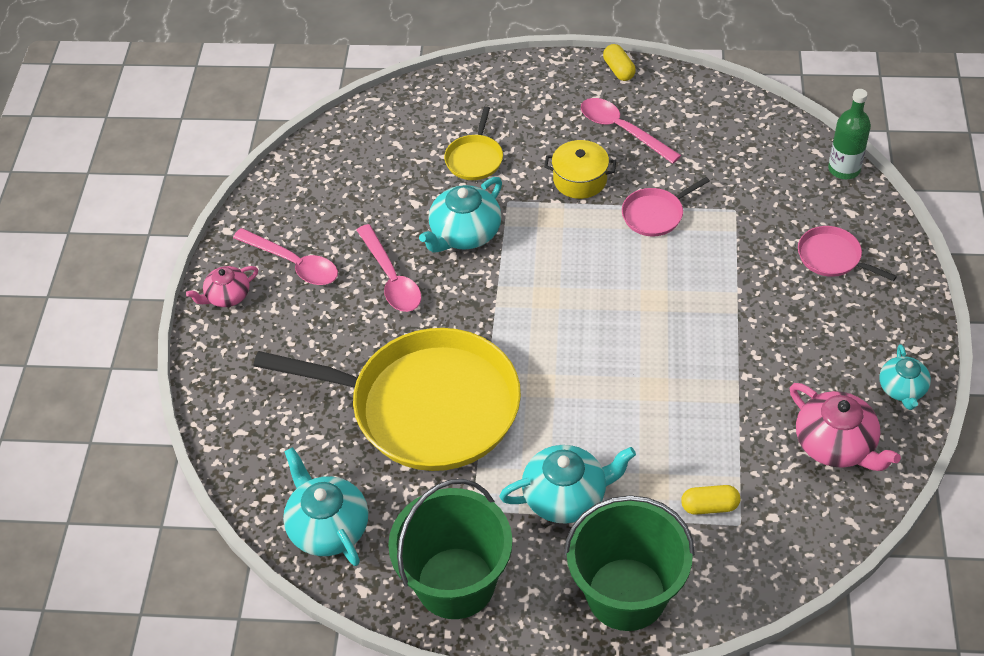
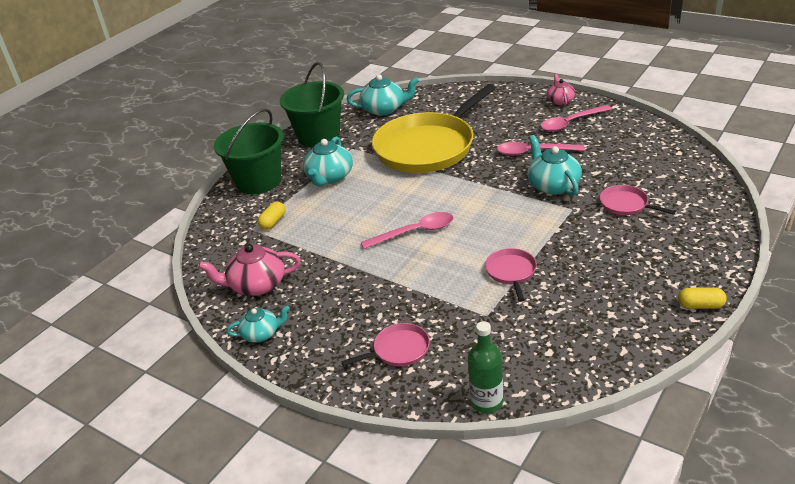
camera: 120 degrees right, 15 degrees down
yellow pan [444,106,503,180] -> pink pan [600,185,676,215]
yellow pot [544,140,616,199] -> none
pink spoon [581,98,681,164] -> pink spoon moved to [361,212,453,249]
turquoise teapot [879,344,931,410] -> turquoise teapot turned 135 degrees clockwise [226,305,290,343]

